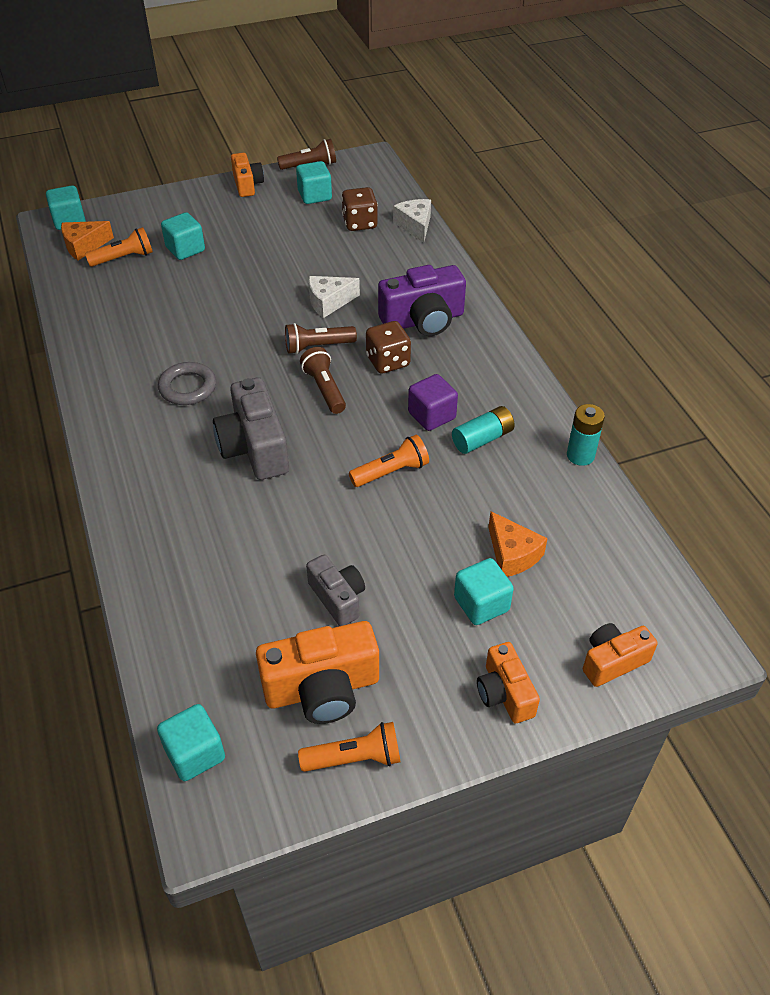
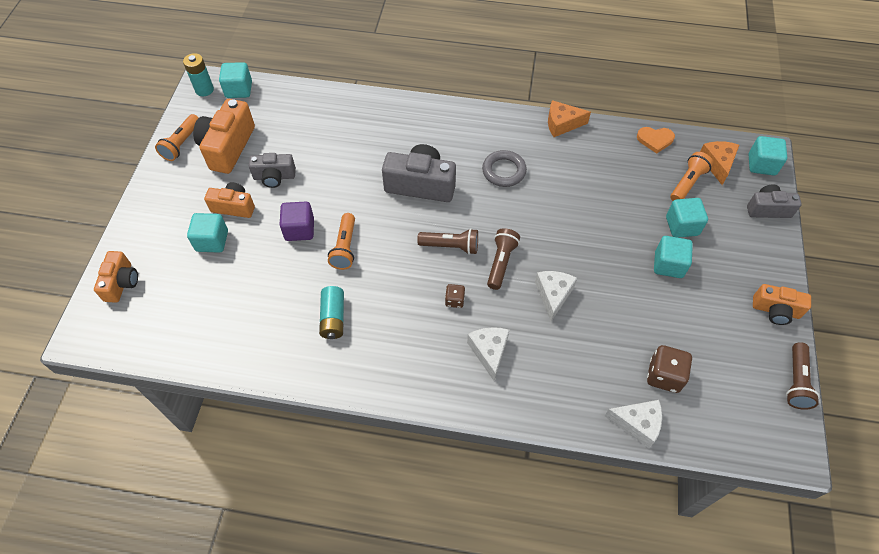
camera: 120 degrees right, 10 degrees up
orange flashlight [85,227,153,267] -> orange flashlight turned 150 degrees counterclockwise [670,152,713,201]
turquoise cube [296,161,332,204] -> turquoise cube moved to [654,236,693,278]
brown dice [366,321,411,373] -> brown dice [445,284,465,308], size x0.57
purple camera [378,265,466,336] -> white cheese [467,327,509,381]
purple cube [408,374,458,431] -> purple cube moved to [280,202,314,241]
orange camera [477,642,540,723] -> orange camera moved to [204,182,255,218]
orange cheese [488,511,548,577] -> orange cheese moved to [548,100,591,137]
turquoise battery [567,404,605,466] -> turquoise battery moved to [183,53,214,96]
none -> orange heart [637,127,675,154]
none -> grey camera [747,184,802,218]

